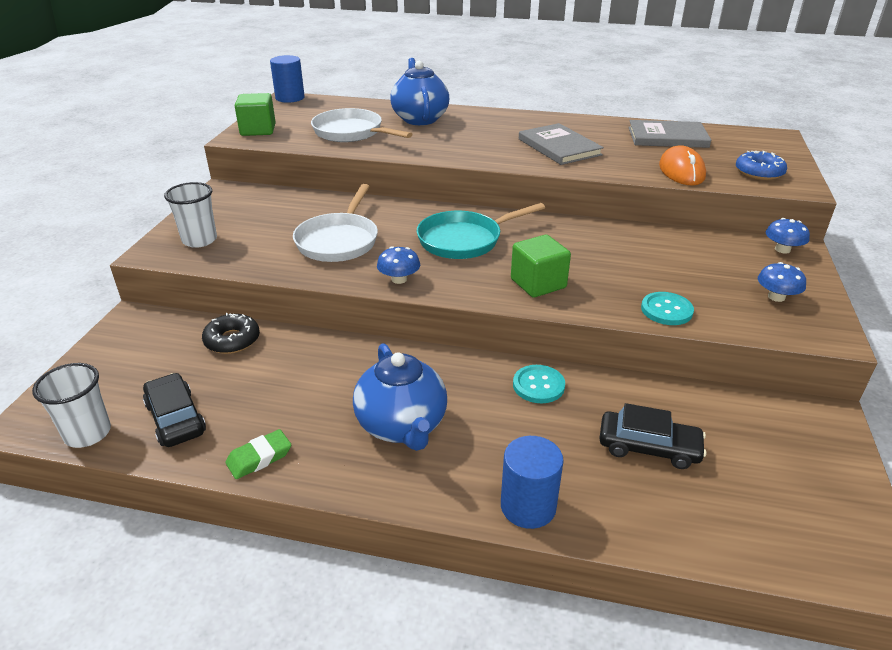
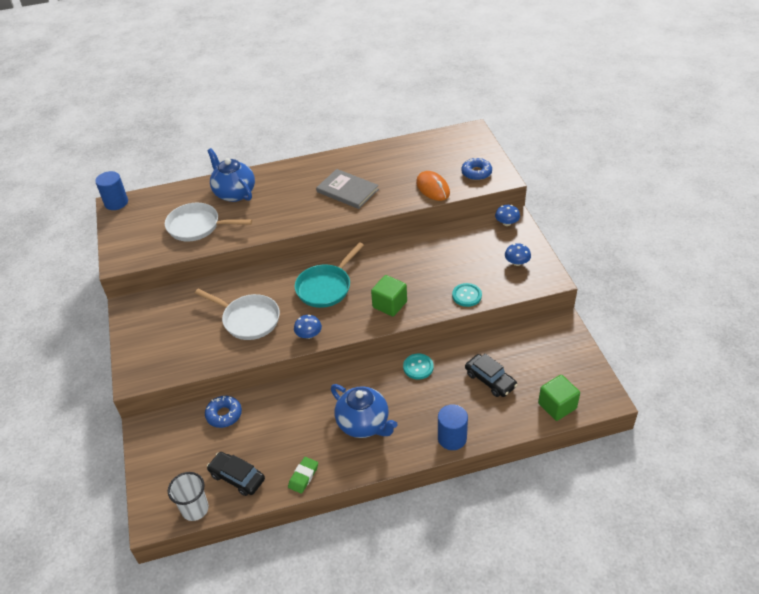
camera: 25 degrees left, 10 degrees up
white cup [164,182,217,248] -> none
black donut [202,313,260,354] -> blue donut [205,396,242,428]
green cube [235,93,276,136] -> green cube moved to [538,375,580,421]
white pan [293,184,378,262] -> white pan turned 45 degrees counterclockwise [195,289,280,340]
black car [599,403,707,469] -> black car turned 60 degrees clockwise [465,354,517,397]
grey book [628,120,711,148] -> none

